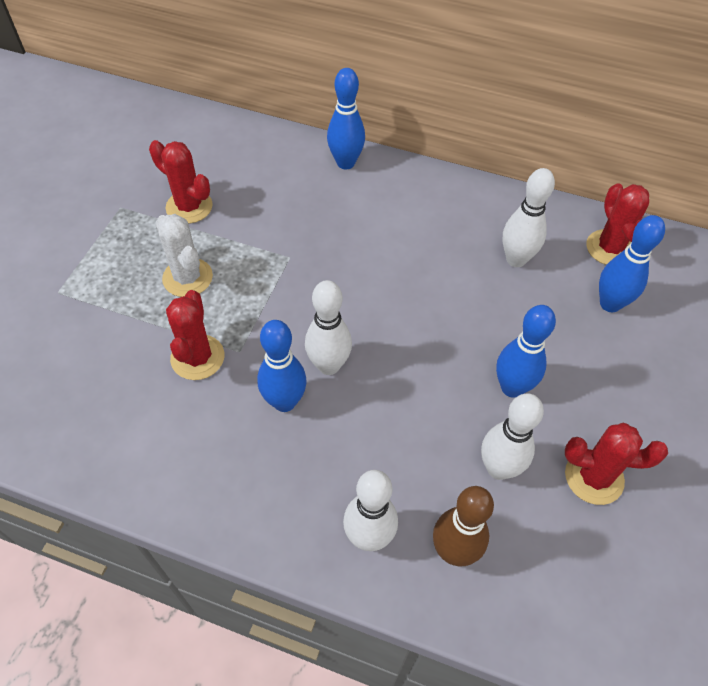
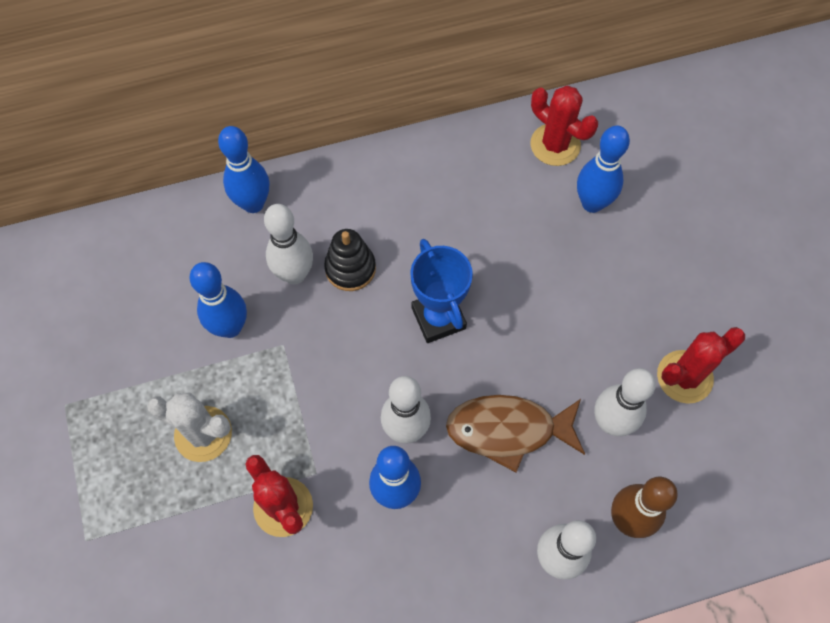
camera: 35 degrees left, 10 degrees up
red cactus [149,140,213,224] -> none
blue bowling pin [496,305,556,398] -> blue bowling pin moved to [189,262,247,338]
white bowling pin [502,168,555,267] -> white bowling pin moved to [264,204,313,285]
none -> black stacking toy [324,229,376,291]
none -> blue trophy [410,239,473,343]
none -> brown fish [446,395,585,472]

